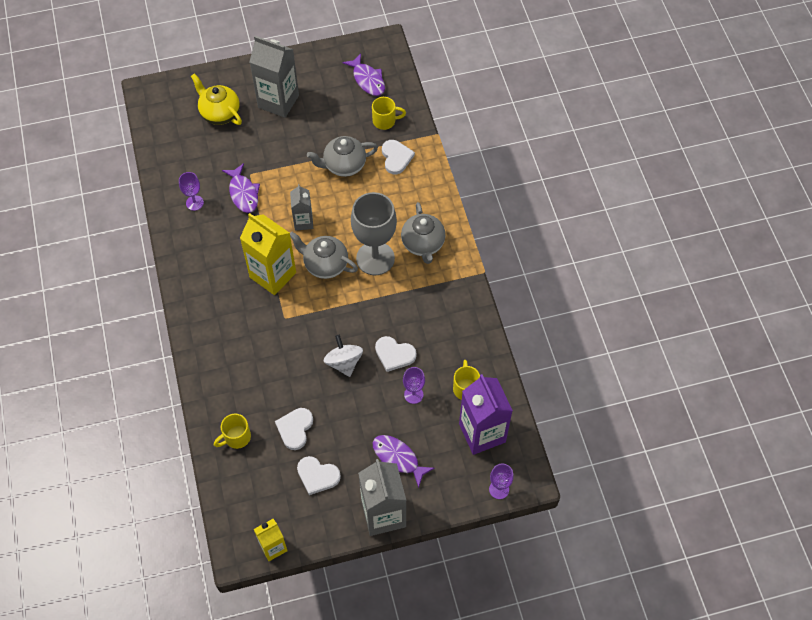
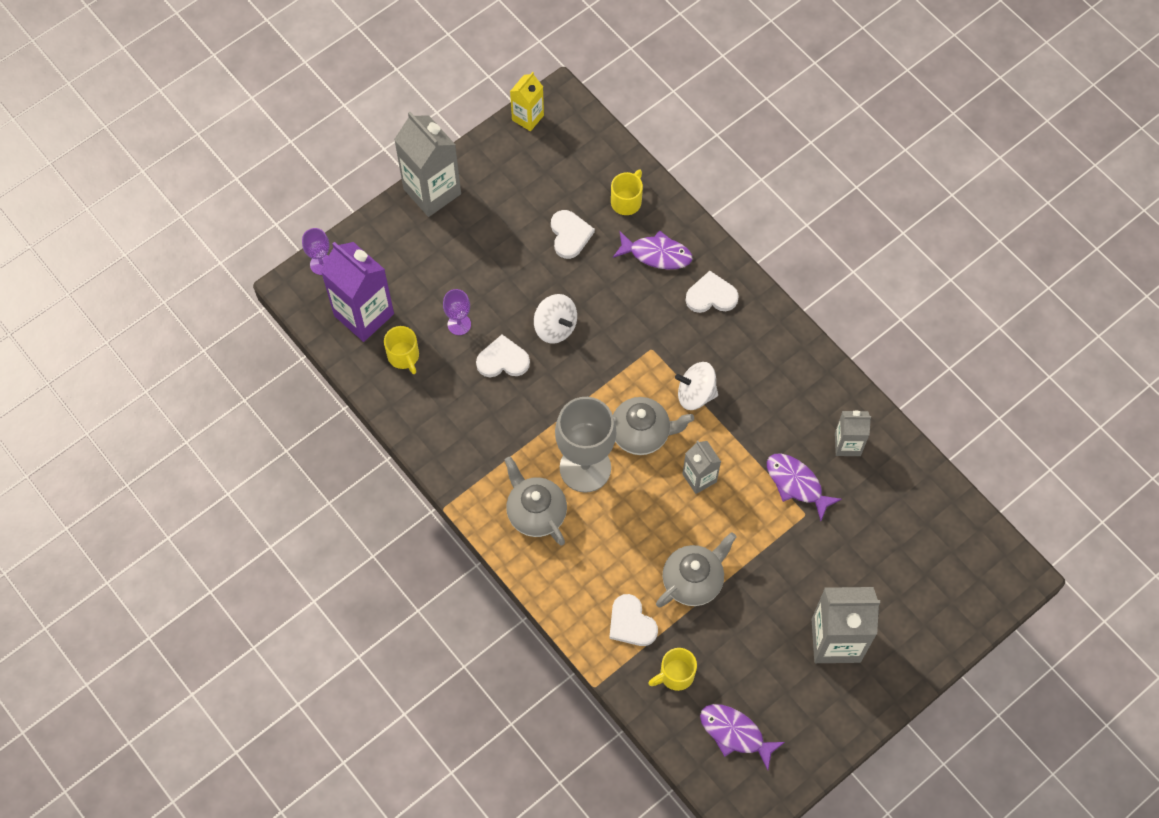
camera: 155 degrees right, 5 degrees up
purple goblet [179,172,204,211] -> grey carton [835,410,871,456]
yellow teapot [191,73,242,125] -> none
yellow carton [240,213,296,295] -> white spinning top [675,362,718,410]
white heart [297,456,341,495] -> white heart moved to [686,271,739,313]
purple fish [373,435,435,488] -> purple fish moved to [613,230,693,269]

